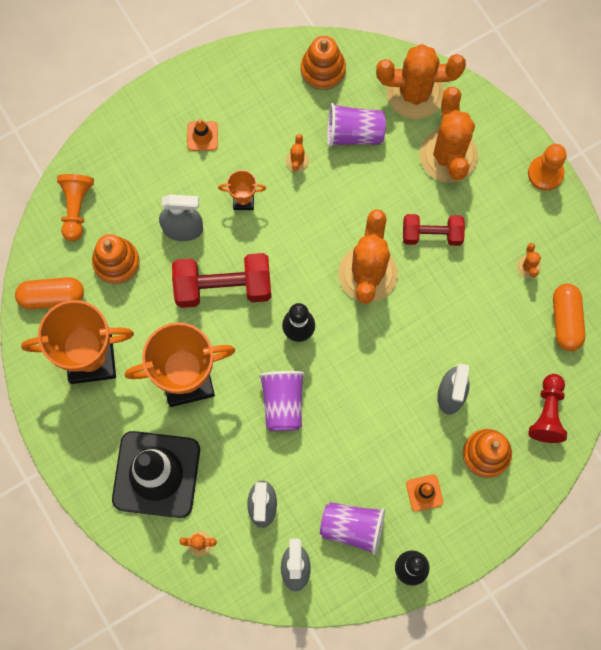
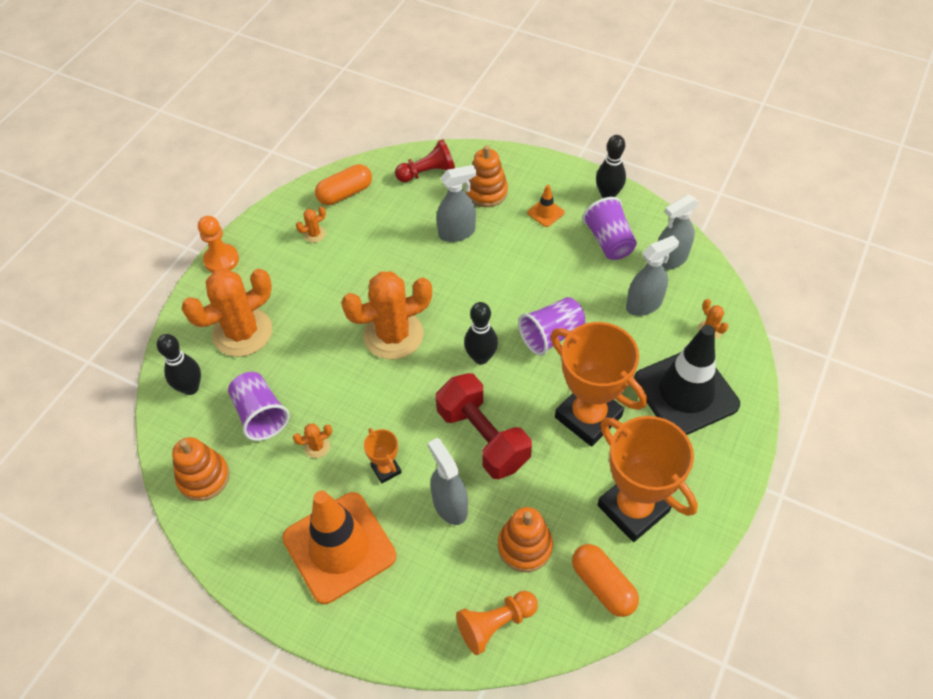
camera: 120 degrees left, 20 degrees down
orange traffic cone [187,119,218,151] -> orange traffic cone [282,491,396,604], size x2.49
orange cactus [376,44,466,119] -> black bowling pin [157,334,201,395]
red dumbbell [403,214,465,246] -> none

